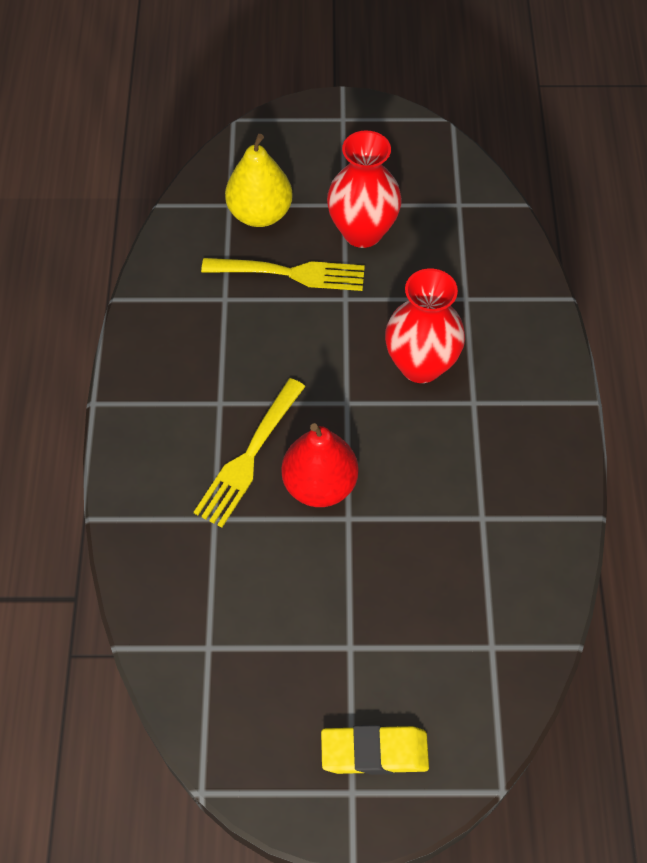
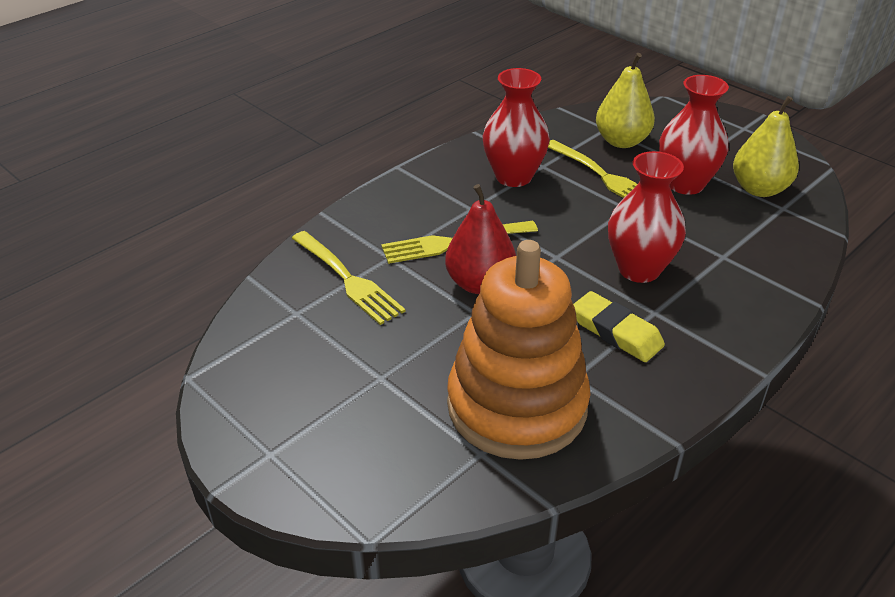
camera: 45 degrees right, 20 degrees down
yellow eraser [321,725,429,775] -> yellow eraser moved to [573,291,665,362]
none -> yellow fork [291,231,406,325]
none -> orange stacking toy [447,240,591,460]
none -> red vase [483,68,550,187]
none -> yellow pear [733,96,799,197]

